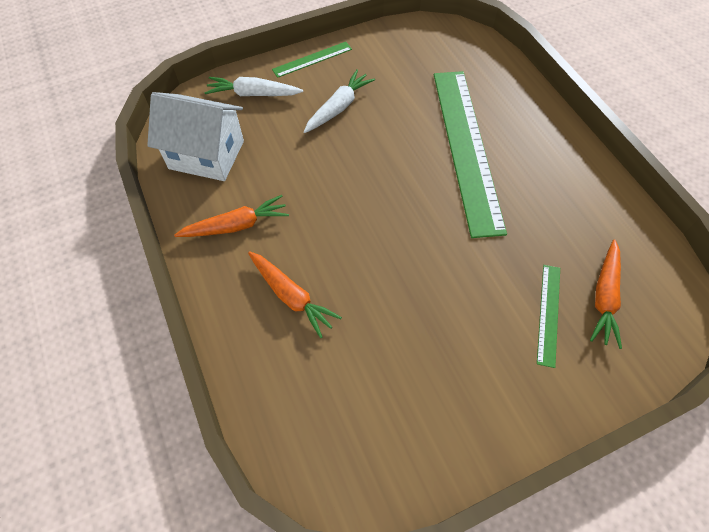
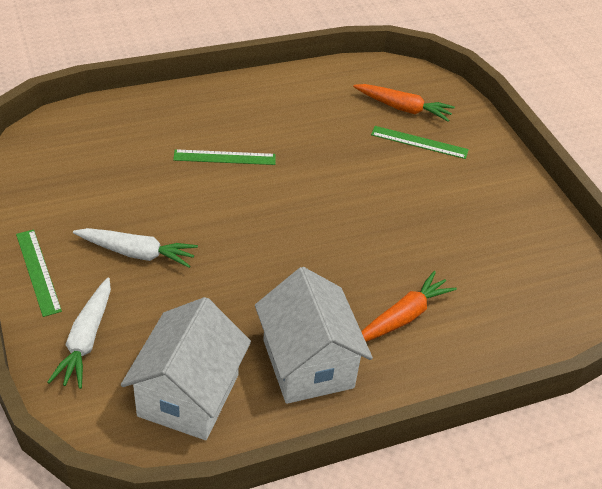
camera: 90 degrees left, 15 degrees down
orange carrot [174,195,289,237] -> white house [255,267,373,404]
white carrot [304,69,375,133] -> white carrot turned 150 degrees clockwise [73,228,198,268]
green ruler [434,71,507,238] -> green ruler [173,149,276,165], size x0.44

